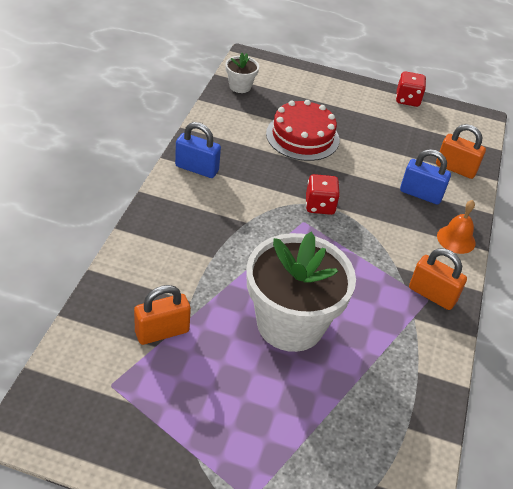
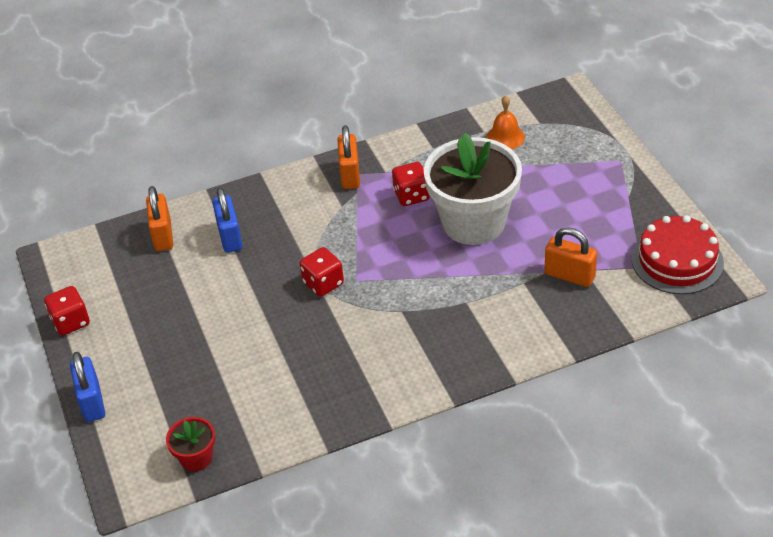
camera: 120 degrees left, 0 degrees up
blue padlock [175,122,221,178] -> blue padlock moved to [70,352,105,422]
white flower pot [225,53,259,93] -> red flower pot [166,417,215,471]
red cake [266,100,339,161] -> red cake moved to [631,215,724,294]
orange bell [437,200,476,254] -> orange bell moved to [486,95,525,149]
none -> red dice [392,162,430,206]

